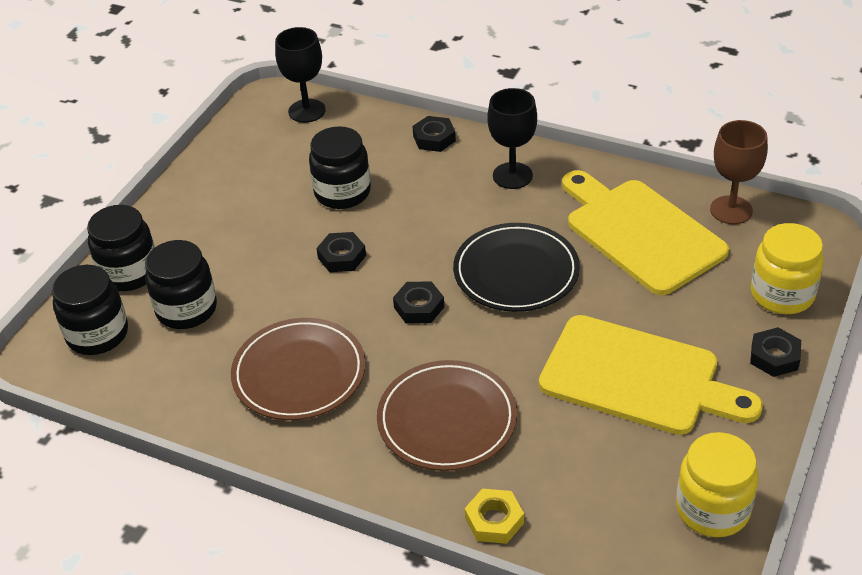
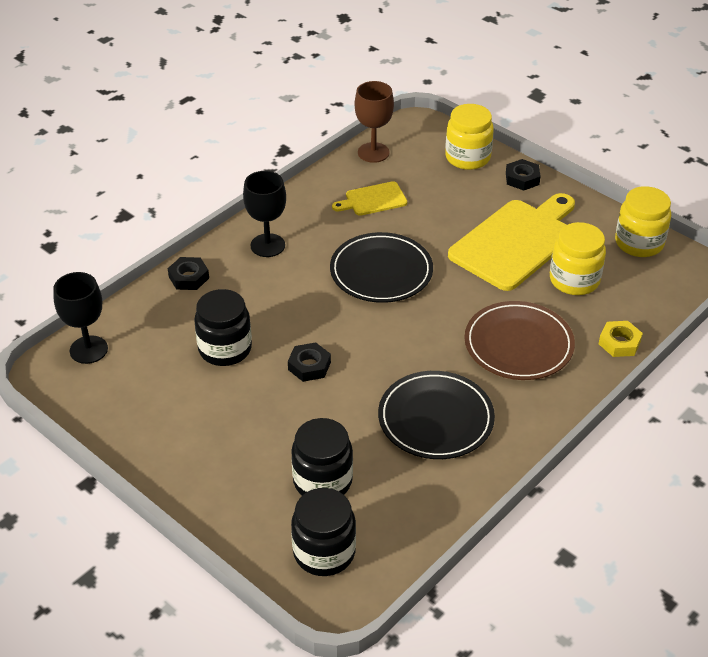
camera: 75 degrees left, 0 degrees up
black jar [87,205,155,291] -> none
brown plate [231,318,366,420] -> black plate [378,371,495,459]
black nut [393,281,444,324] -> none
yellow cutting board [562,170,729,295] -> yellow cutting board [332,181,407,216], size x0.49
none -> yellow jar [550,222,606,295]

